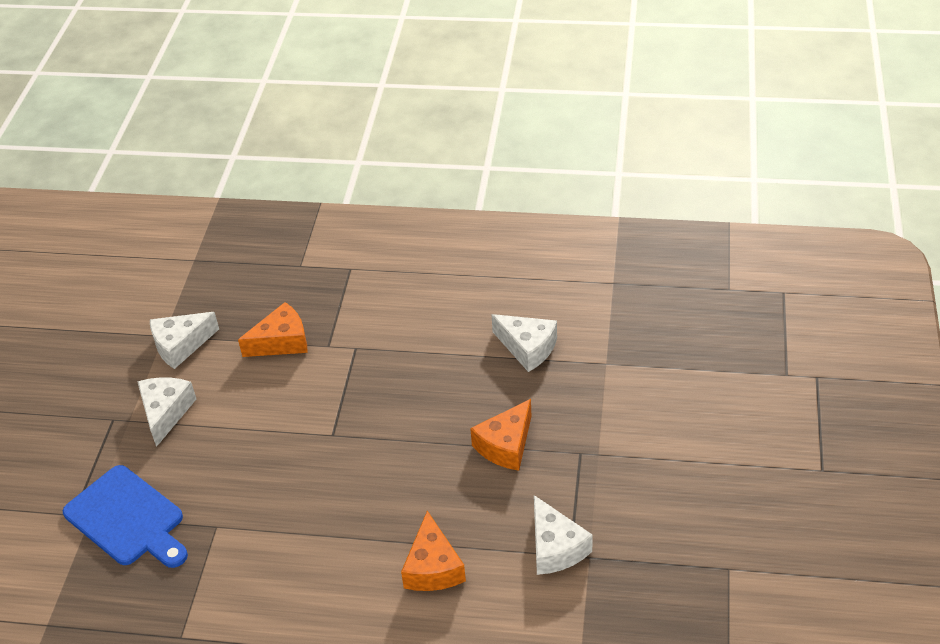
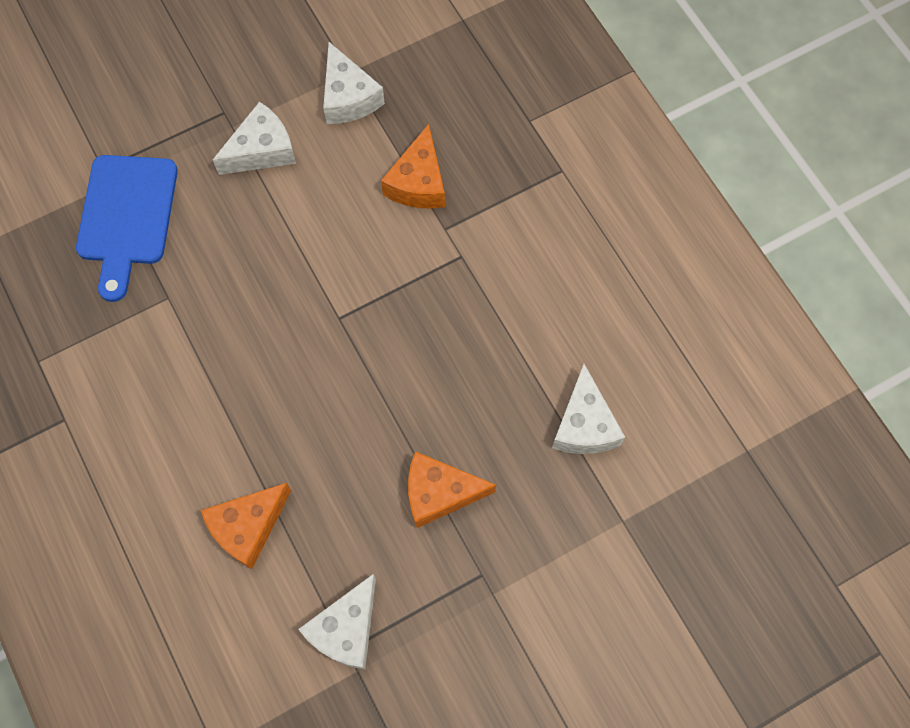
camera: 50 degrees right, 25 degrees up
white cheese [150,312,219,369] -> white cheese turned 135 degrees counterclockwise [323,42,385,124]
orange cheese [238,302,308,357] -> orange cheese turned 75 degrees clockwise [381,124,445,209]

